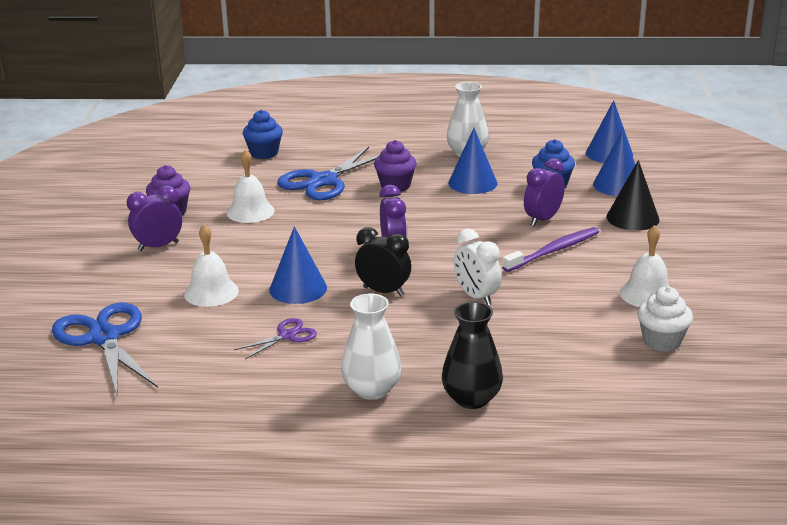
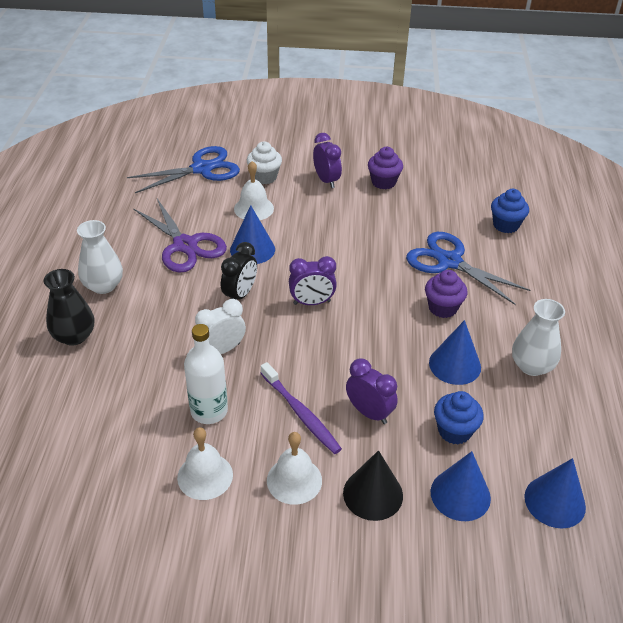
camera: 90 degrees right, 15 degrees up
white bell [226,149,275,223] -> white bell moved to [267,432,322,505]
purple scissors [234,318,317,359] -> purple scissors [133,199,227,273], size x2.00
white cupcake [637,287,693,352] -> white cupcake moved to [247,142,282,184]
none -> white bottle [184,324,228,424]

